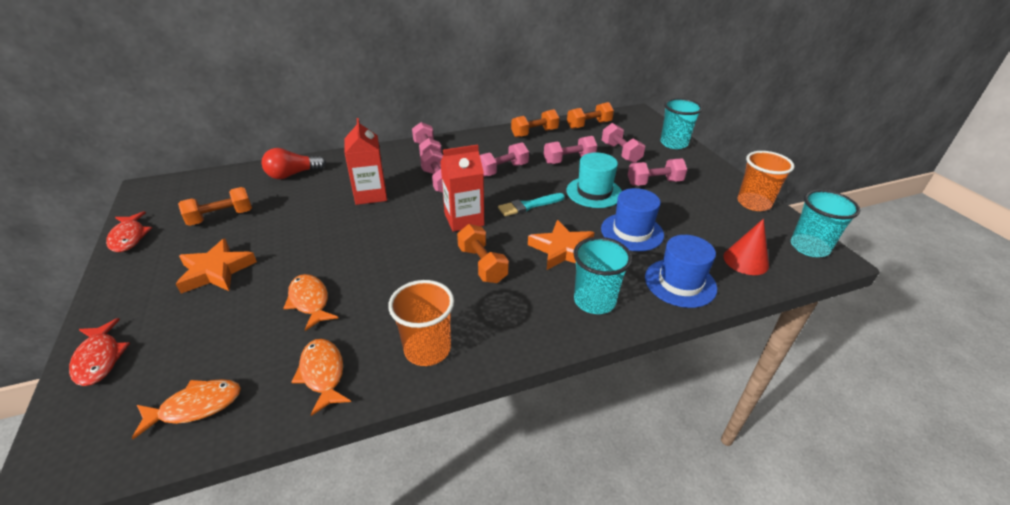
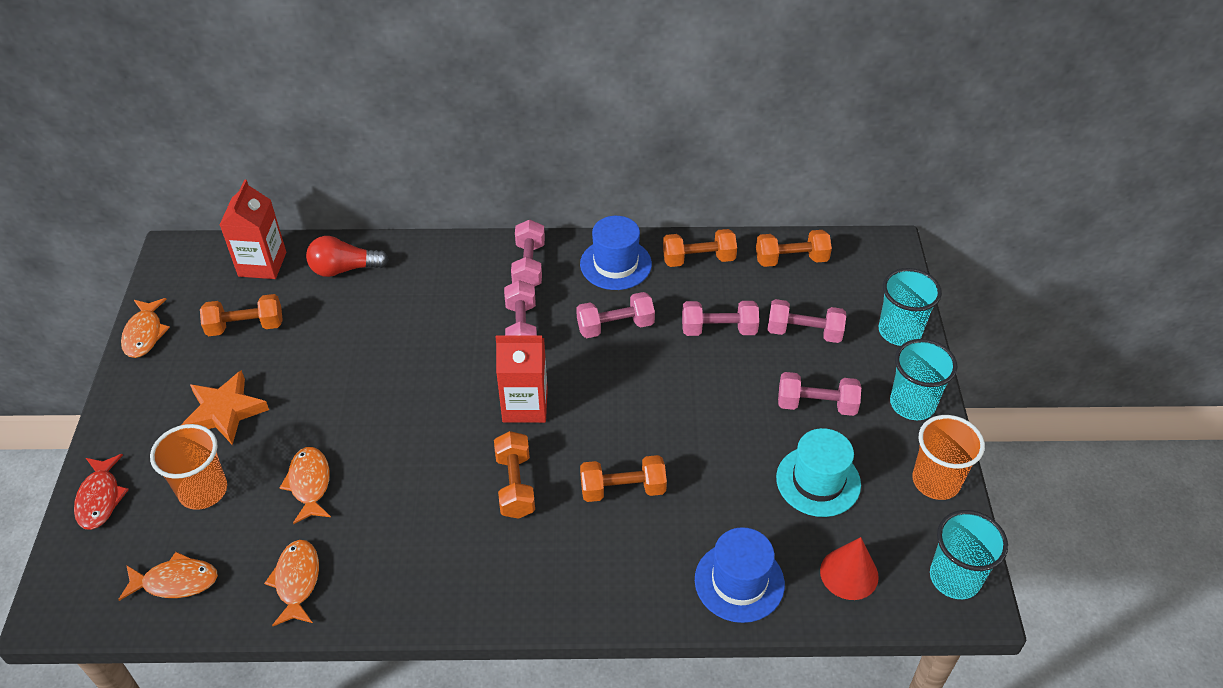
camera: 20 degrees right, 10 degrees up
red fish [106,211,152,252] -> orange fish [121,298,170,358]
red carton [344,118,387,205] -> red carton moved to [220,180,286,279]
orange cup [388,280,454,366] -> orange cup moved to [150,424,227,510]
turquoise brush [498,193,565,216] -> none
orange star [528,220,594,270] -> orange dumbbell [580,455,667,502]
turquoise hat [566,153,622,208] -> turquoise hat moved to [776,428,861,517]
turquoise cup [573,237,632,314] -> turquoise cup moved to [890,339,958,420]
blue hat [601,188,664,251] -> blue hat moved to [580,216,652,290]
pink dumbbell [602,123,645,163] -> pink dumbbell turned 75 degrees counterclockwise [767,299,846,343]

